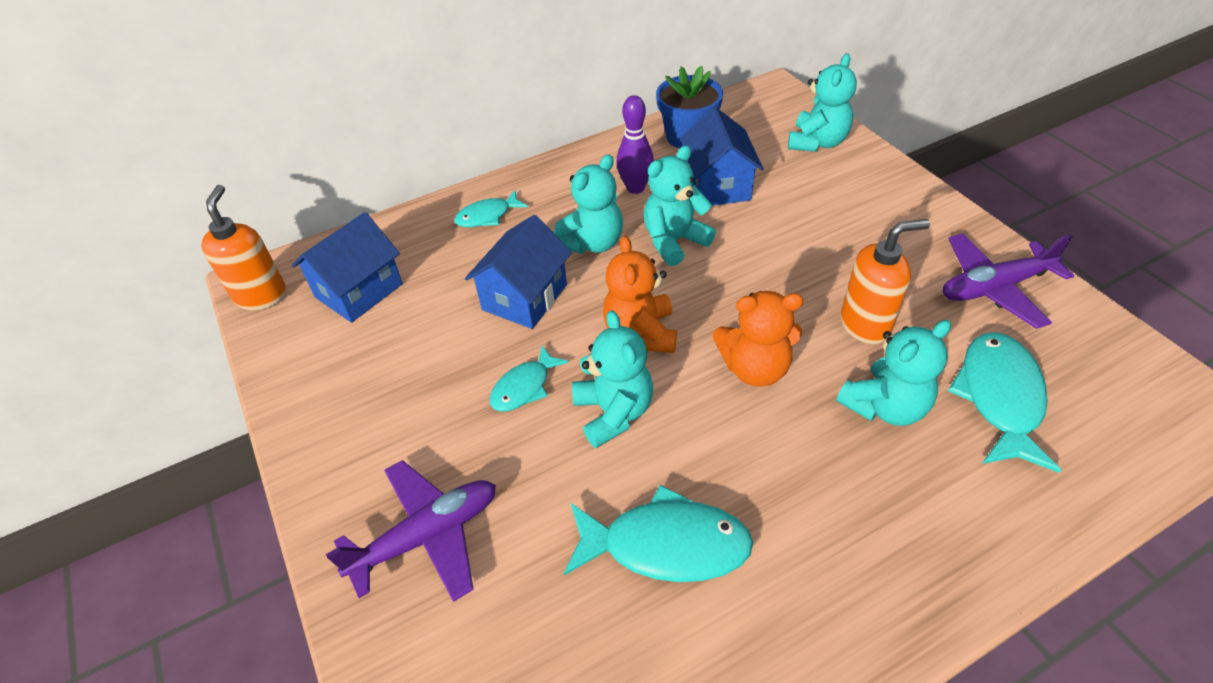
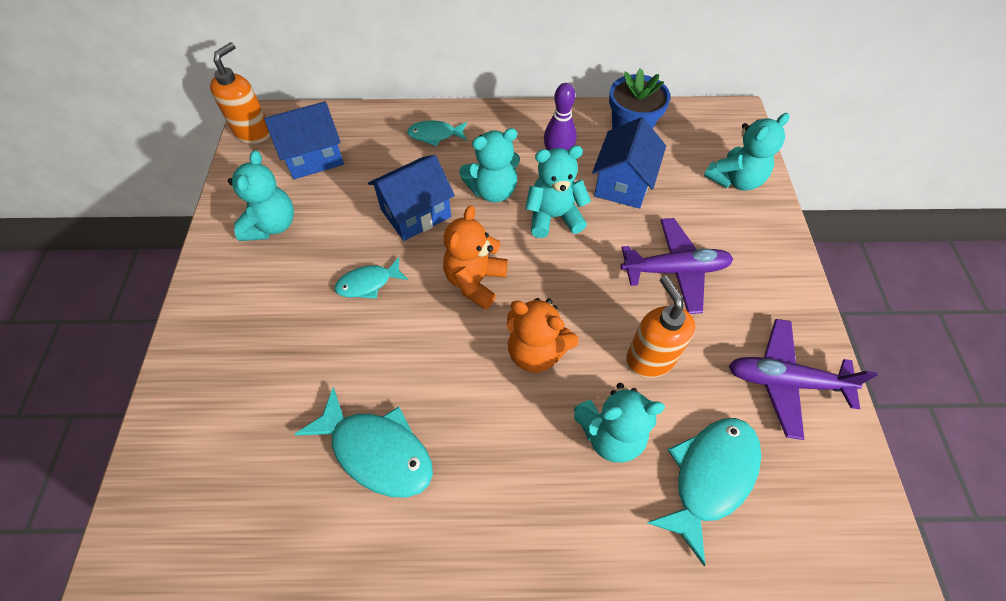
camera: 25 degrees right, 10 degrees up
purple plane [326,460,496,602] -> purple plane moved to [621,218,733,314]
turquoise teddy bear [572,310,653,448] -> turquoise teddy bear moved to [228,150,294,241]
orange soap dispenser [841,219,930,344] -> orange soap dispenser turned 120 degrees counterclockwise [626,276,695,378]

